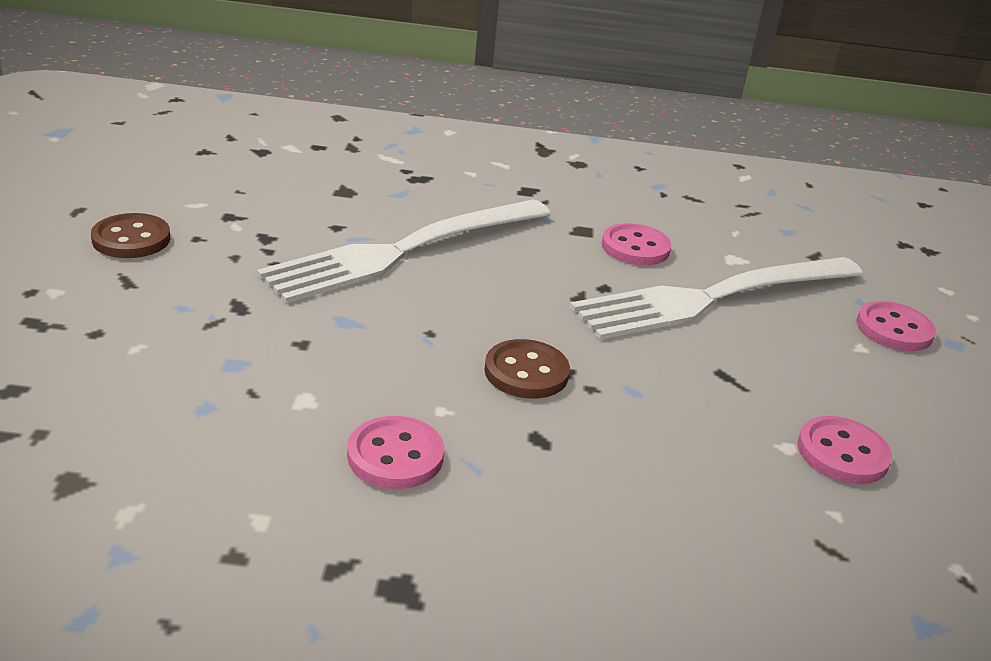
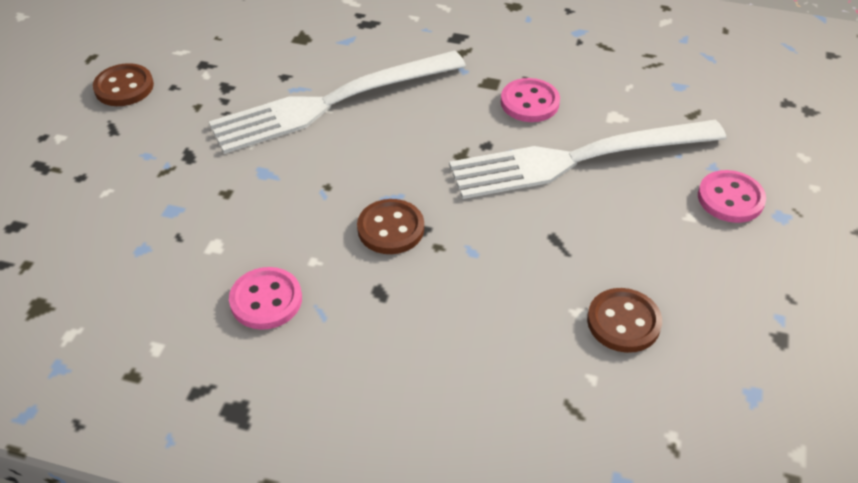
camera: 15 degrees right, 15 degrees up
pink button [797,416,892,484] -> brown button [587,288,662,353]

